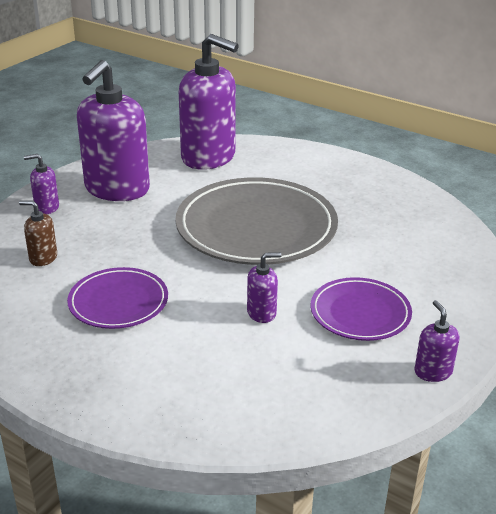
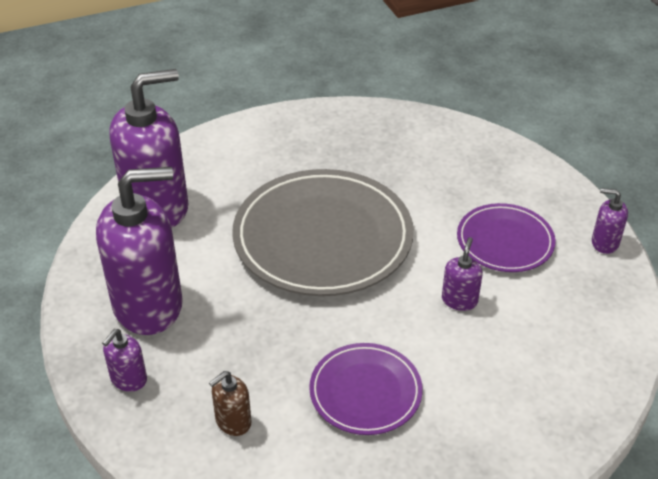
camera: 55 degrees left, 10 degrees up
purple soap dispenser [77,60,150,201] -> purple soap dispenser turned 75 degrees counterclockwise [96,167,183,335]

